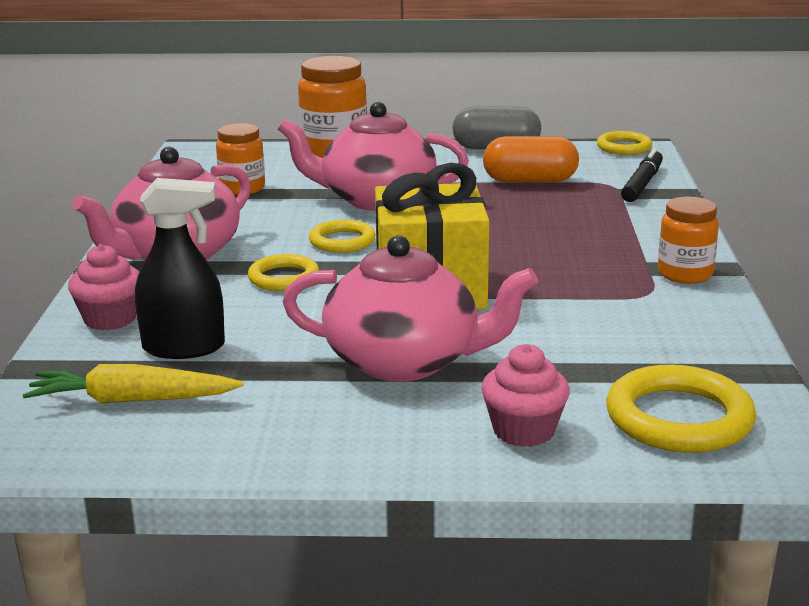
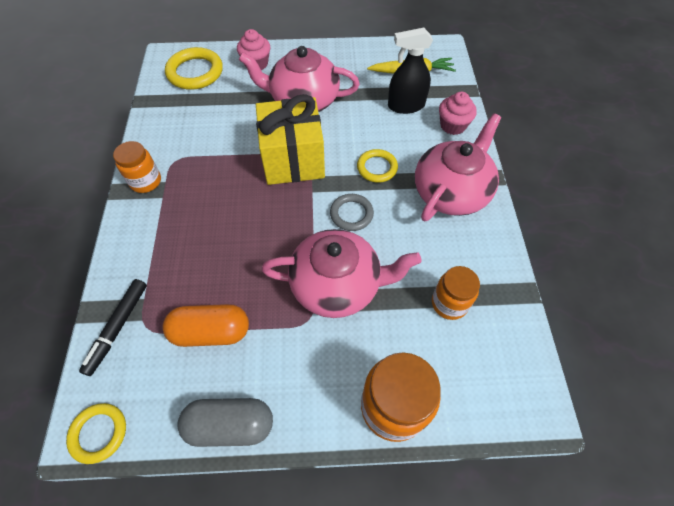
camera: 175 degrees right, 35 degrees up
yellow ring [309,220,376,253] -> grey ring [330,194,374,231]

